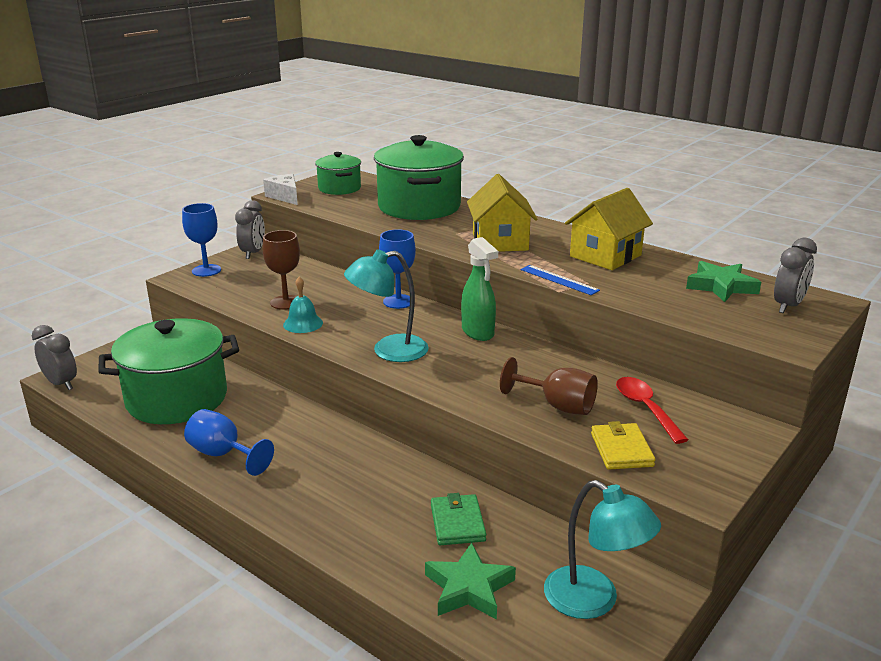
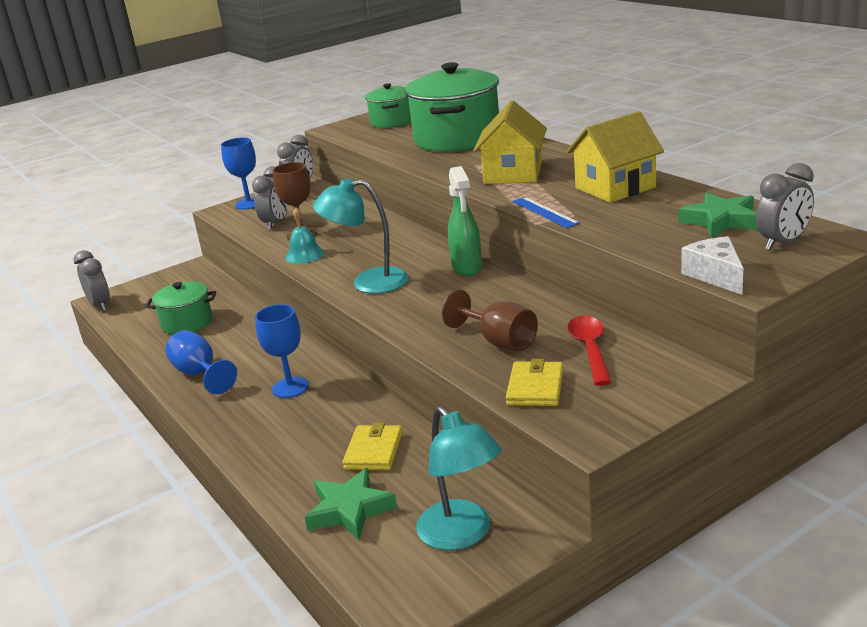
camera: 20 degrees right, 0 degrees up
green pot [99,318,239,424] -> green pot [146,281,216,335], size x0.55
white cheese [263,174,298,205] -> white cheese moved to [681,236,743,295]
blue goblet [379,229,416,309] -> blue goblet moved to [255,304,309,398]
green wallet [431,493,486,545] -> yellow wallet [342,423,402,470]
none -> grey clock [252,166,288,230]

